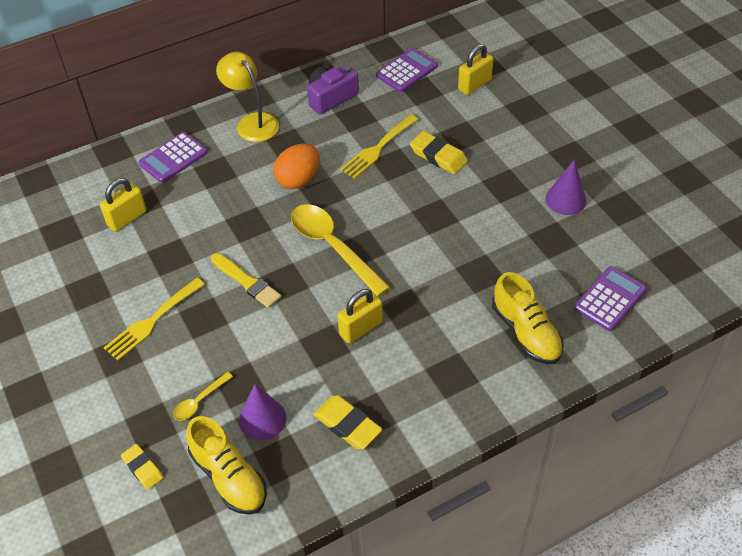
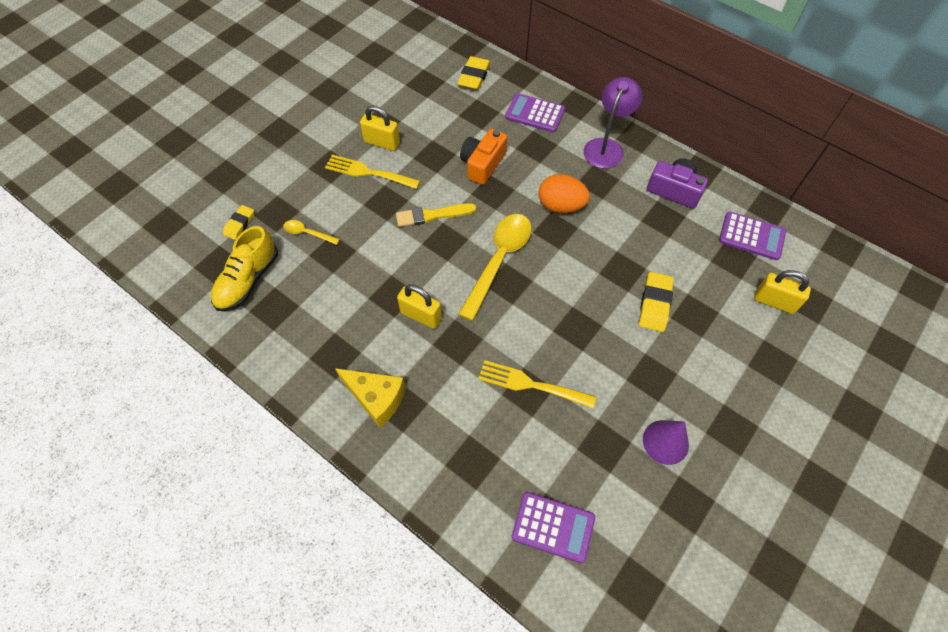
camera: 65 degrees right, 10 degrees up
yellow padlock [100,178,147,232] -> yellow padlock moved to [360,106,400,151]
yellow brush [211,253,281,308] -> yellow brush turned 60 degrees clockwise [396,203,476,227]
yellow lamp [216,52,279,142] -> purple lamp [584,77,643,169]
purple cone [239,384,286,440] -> none
yellow eraser [313,395,382,449] -> yellow eraser moved to [457,56,491,90]
yellow fork [340,114,419,179] -> yellow fork moved to [478,360,596,408]
yellow shoe [492,272,564,364] -> none
none -> yellow cheese [335,368,406,428]
none -> orange camera [460,129,507,185]

